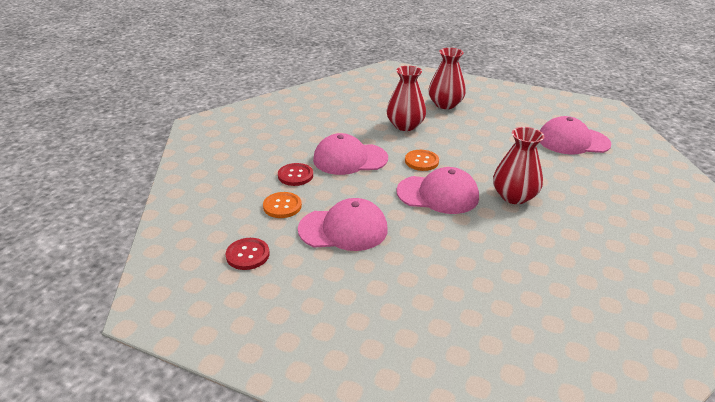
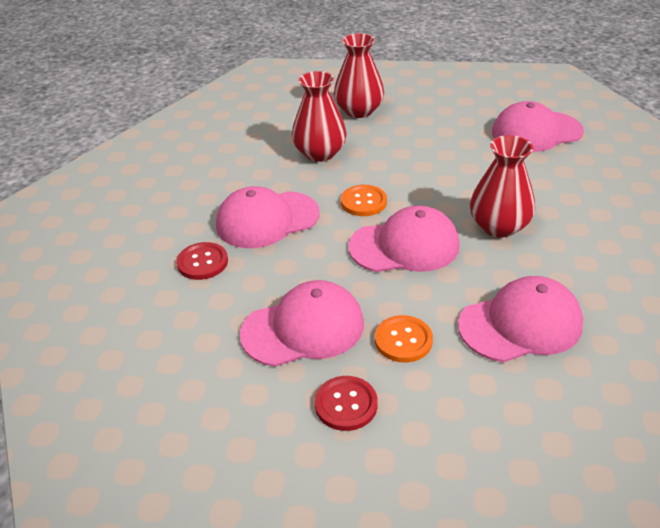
camera: 15 degrees left, 5 degrees up
red button [226,238,269,270] -> red button moved to [315,376,378,431]
orange button [263,192,302,218] -> orange button moved to [375,315,433,363]
none -> pink cap [458,276,583,362]

